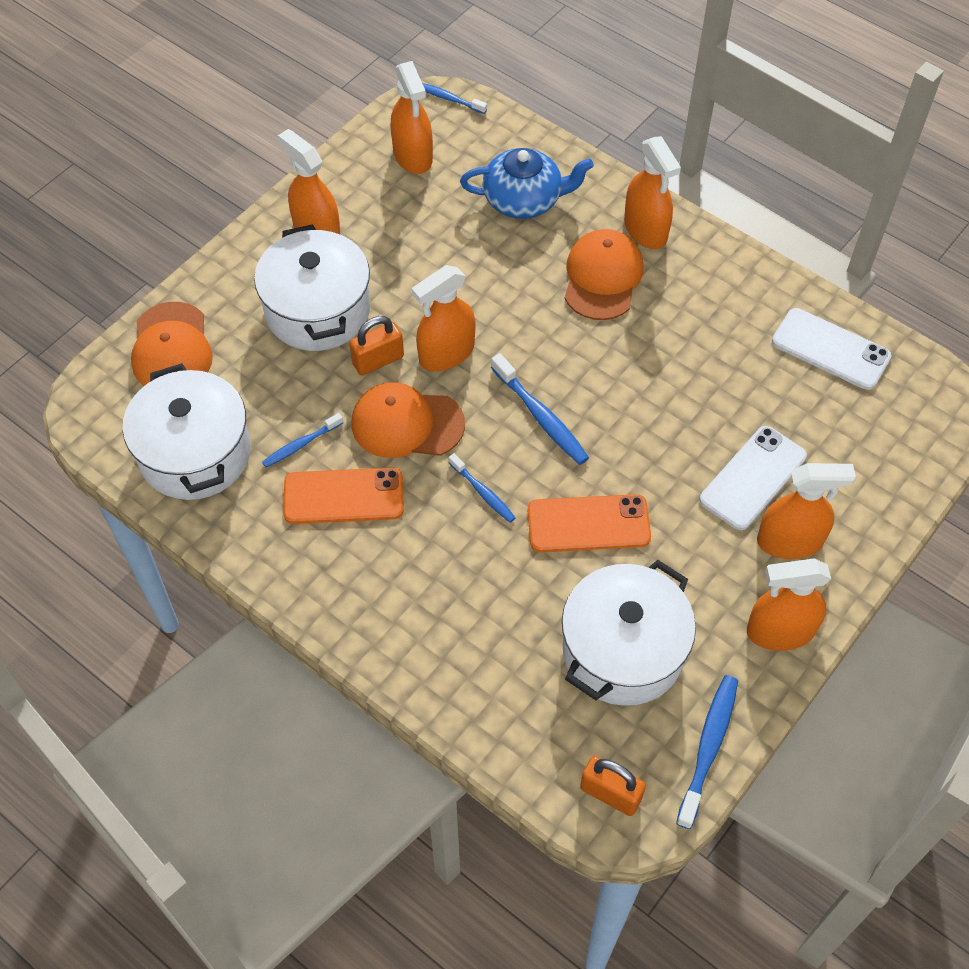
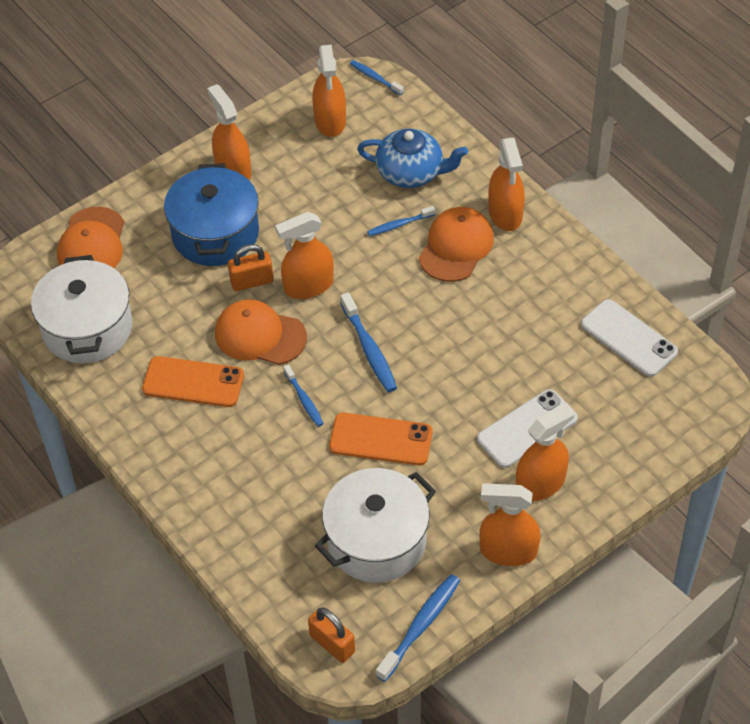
camera: 15 degrees right, 5 degrees down
white pot [254,224,370,351] -> blue pot [164,163,259,266]
blue toothbrush [262,413,343,468] -> blue toothbrush moved to [367,206,435,236]
orange spray bottle [757,463,856,559] -> orange spray bottle turned 45 degrees counterclockwise [516,403,575,501]

